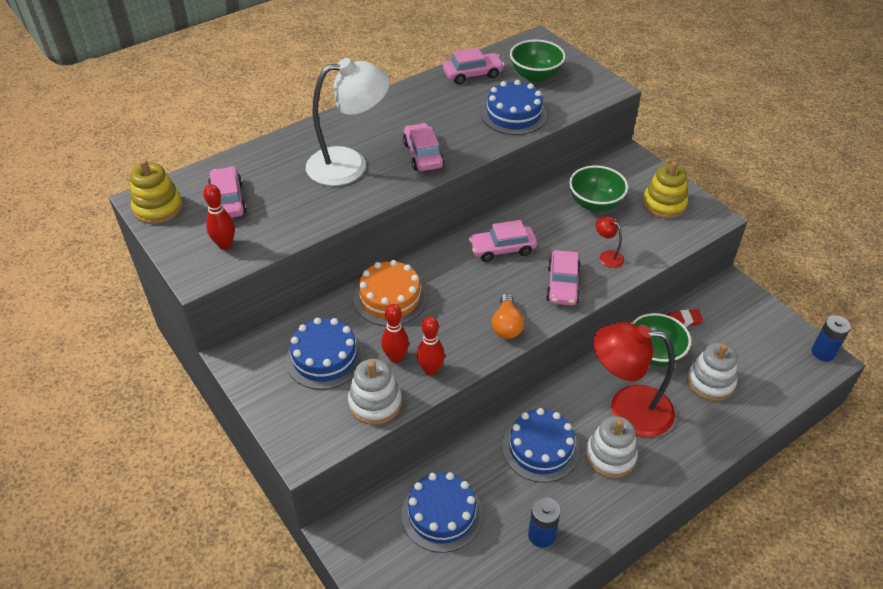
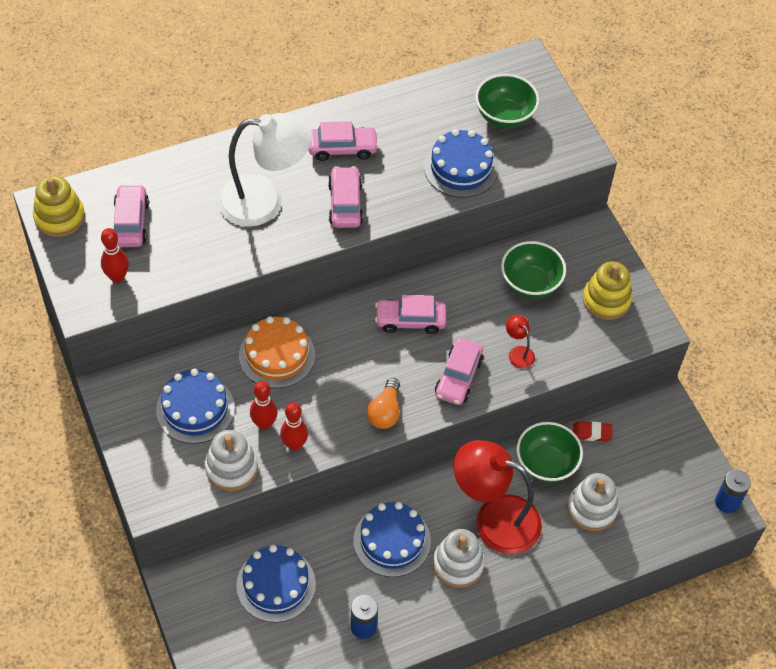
camera: 10 degrees right, 10 degrees up
pink car [443,47,504,84] -> pink car moved to [308,121,379,161]

